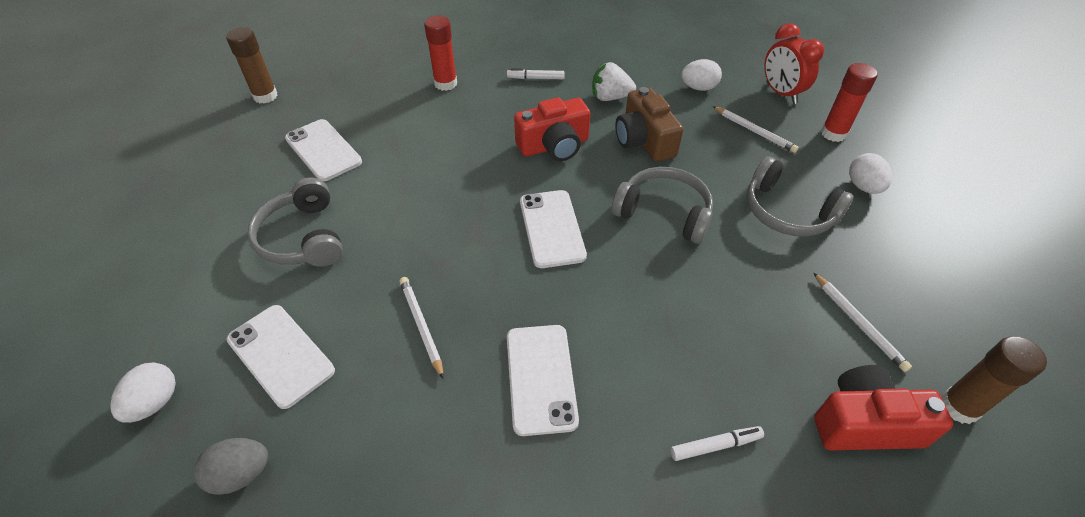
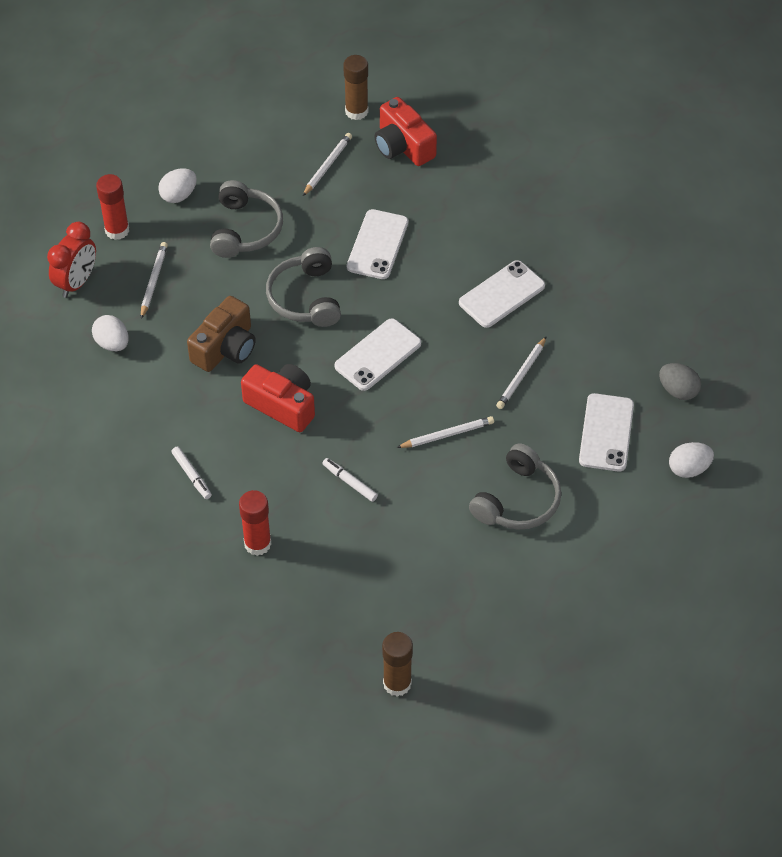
camera: 125 degrees left, 5 degrees up
white phone [285,119,362,181] -> white phone moved to [347,209,408,279]
white strawberry [592,62,636,101] -> none
white marker [670,426,764,461] -> white marker moved to [322,458,378,502]
none -> white pencil [396,416,494,448]

